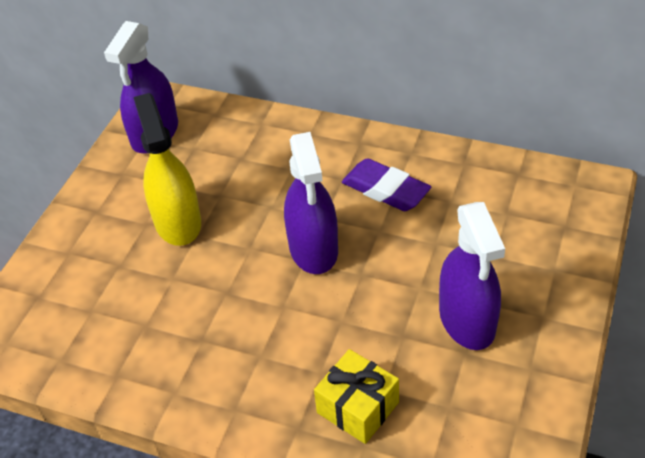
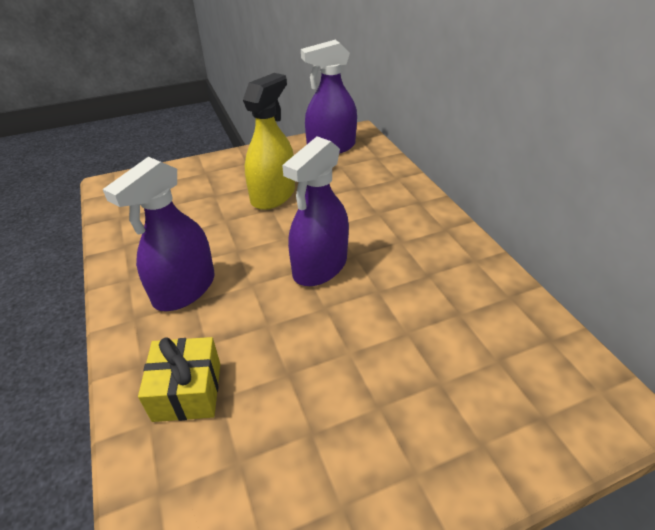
camera: 45 degrees right, 5 degrees down
purple eraser [342,158,431,211] -> none
purple spray bottle [439,202,505,350] -> purple spray bottle moved to [103,157,214,311]

